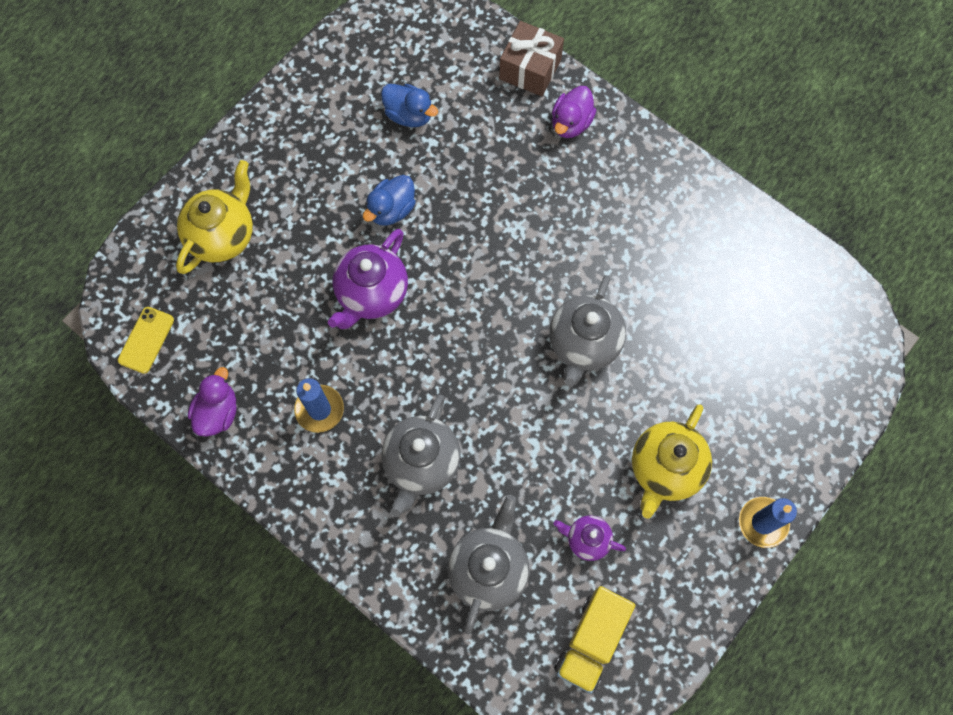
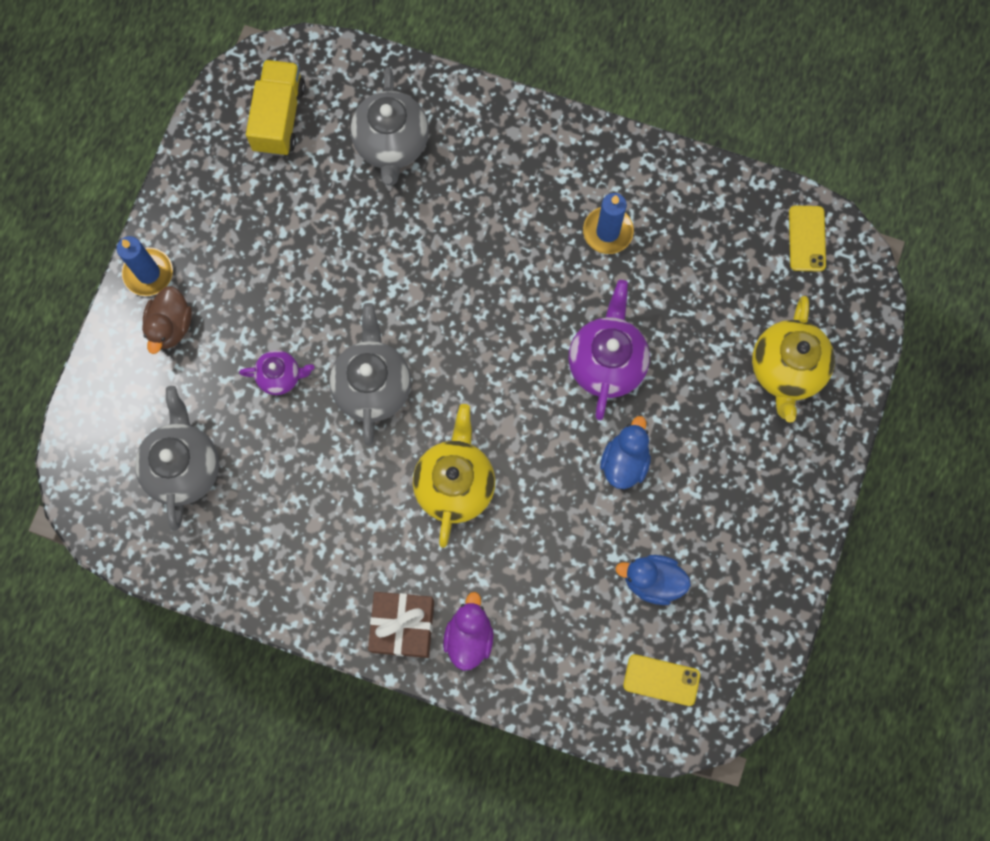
camera: 160 degrees right, 5 degrees up
purple duck [188,367,237,436] -> none
grey teapot [382,394,461,517] -> grey teapot moved to [135,386,219,531]
brown gift [499,21,564,96] -> brown gift moved to [368,592,434,658]
purple teapot [554,516,626,561] -> purple teapot moved to [239,350,314,395]
yellow teapot [632,405,712,518] -> yellow teapot moved to [413,404,495,548]
none -> brown duck [142,286,192,354]
none -> yellow phone [623,654,700,706]

